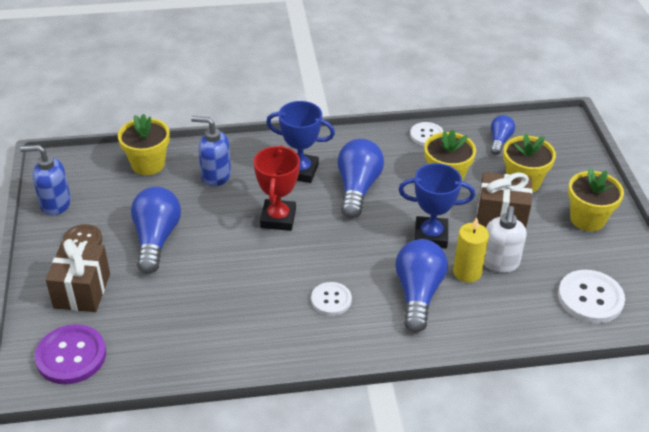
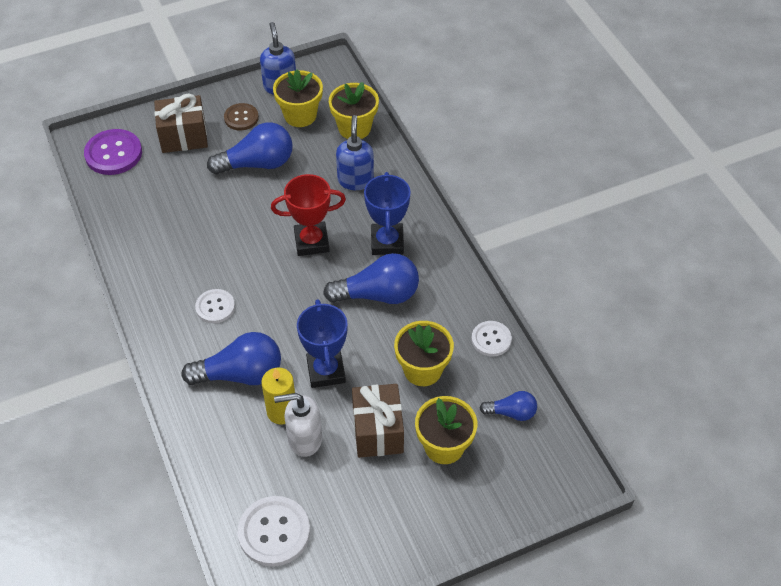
camera: 75 degrees right, 10 degrees up
yellow flower pot [568,168,624,231] -> yellow flower pot moved to [273,70,323,127]

